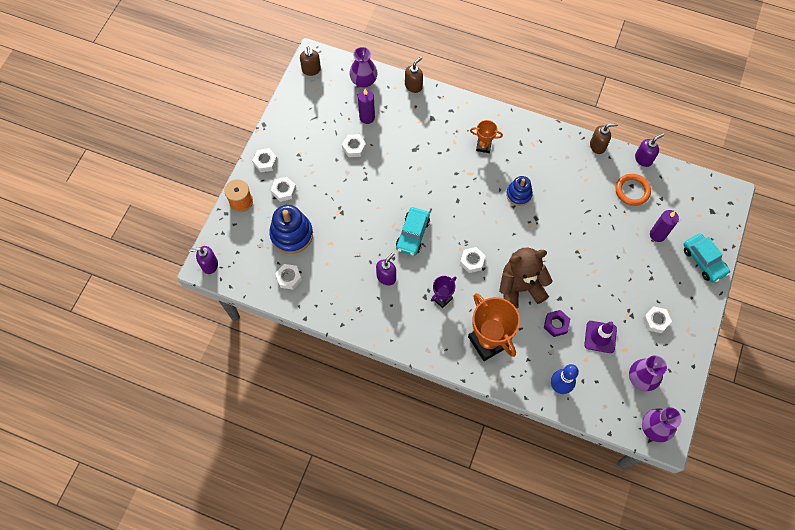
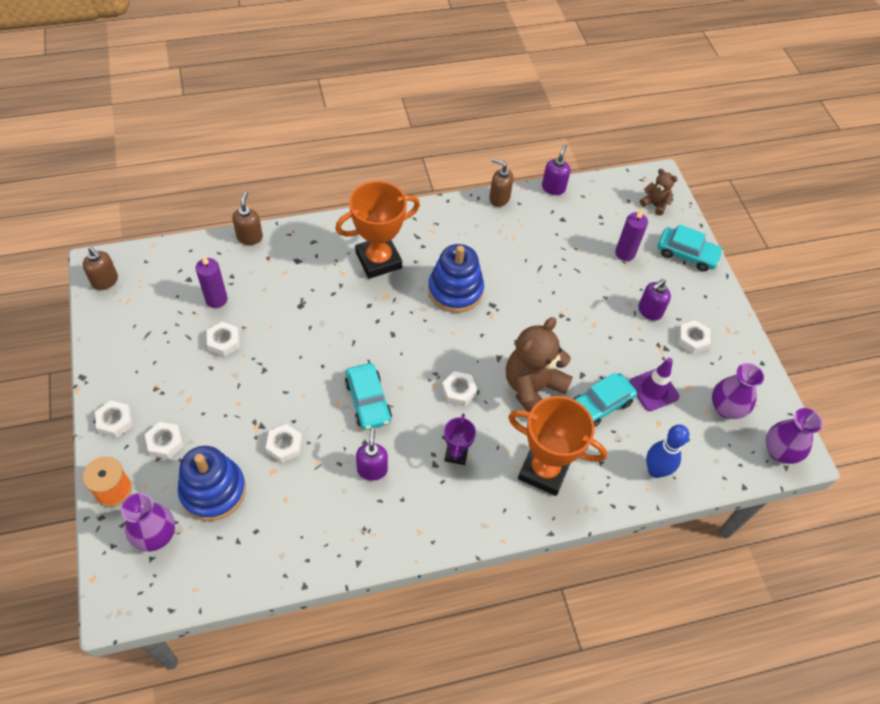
camera: 40 degrees left, 10 degrees down
purple soap dispenser [189,246,218,274] -> purple soap dispenser moved to [638,279,671,321]
white nut [275,264,302,290] -> white nut moved to [266,424,302,463]
purple vase [349,47,377,88] -> purple vase moved to [121,493,175,552]
orange trophy [470,120,503,153] -> orange trophy [335,181,420,279], size x1.97
blue stacking toy [506,176,533,206] -> blue stacking toy [428,244,484,313], size x1.62
purple nut [544,310,570,337] -> turquoise car [573,373,637,427]
brown soap dispenser [590,123,618,154] -> brown soap dispenser turned 105 degrees counterclockwise [489,158,513,207]
orange ring [615,174,651,206] -> none
none -> brown teddy bear [640,169,678,216]

